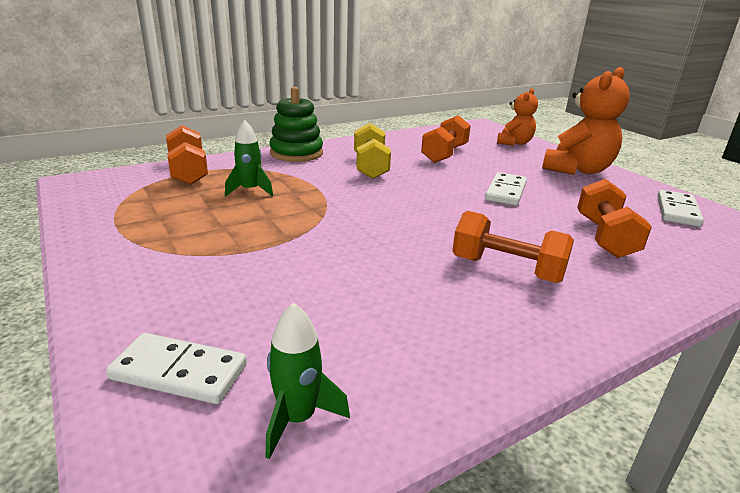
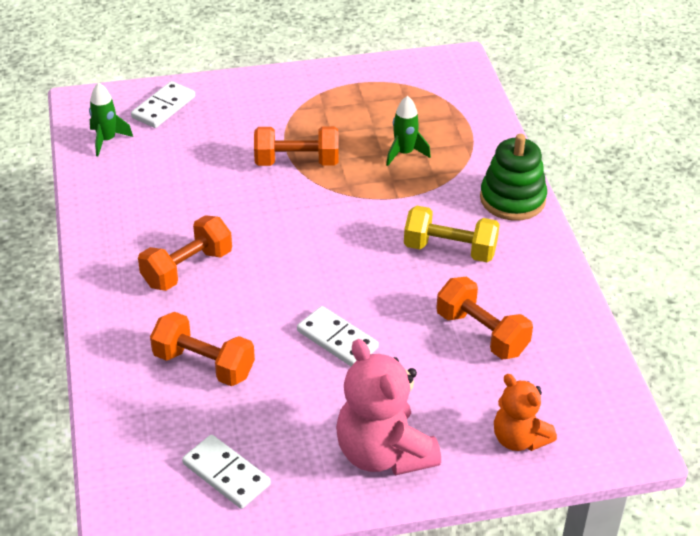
camera: 110 degrees right, 15 degrees up
orange dumbbell [166,125,208,185] -> orange dumbbell moved to [254,126,339,166]
orange teddy bear [542,67,630,175] -> pink teddy bear [336,339,441,476]

